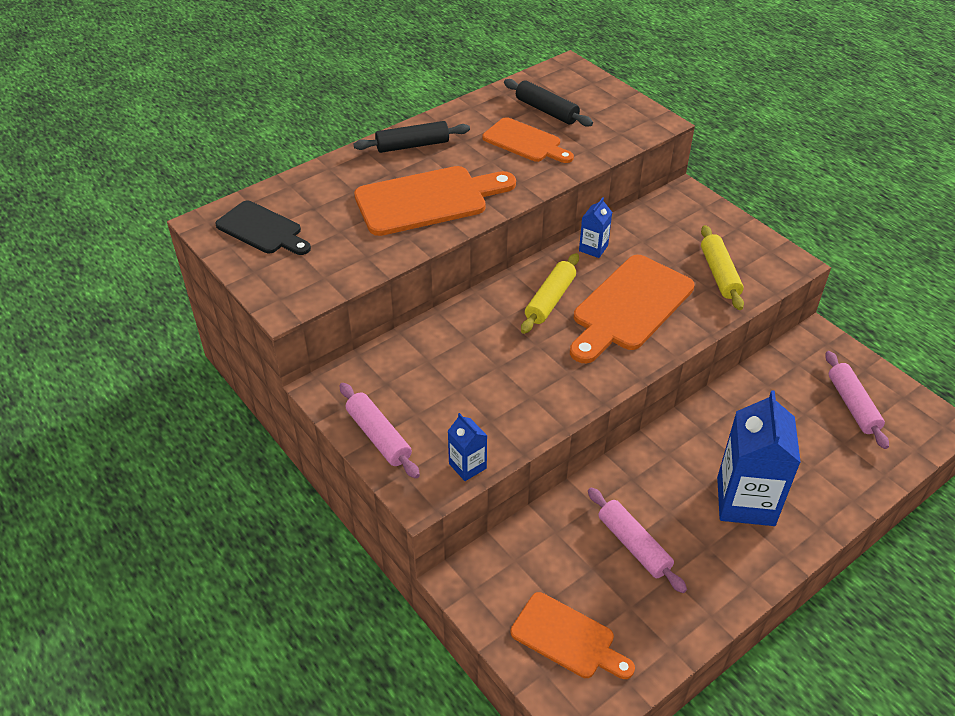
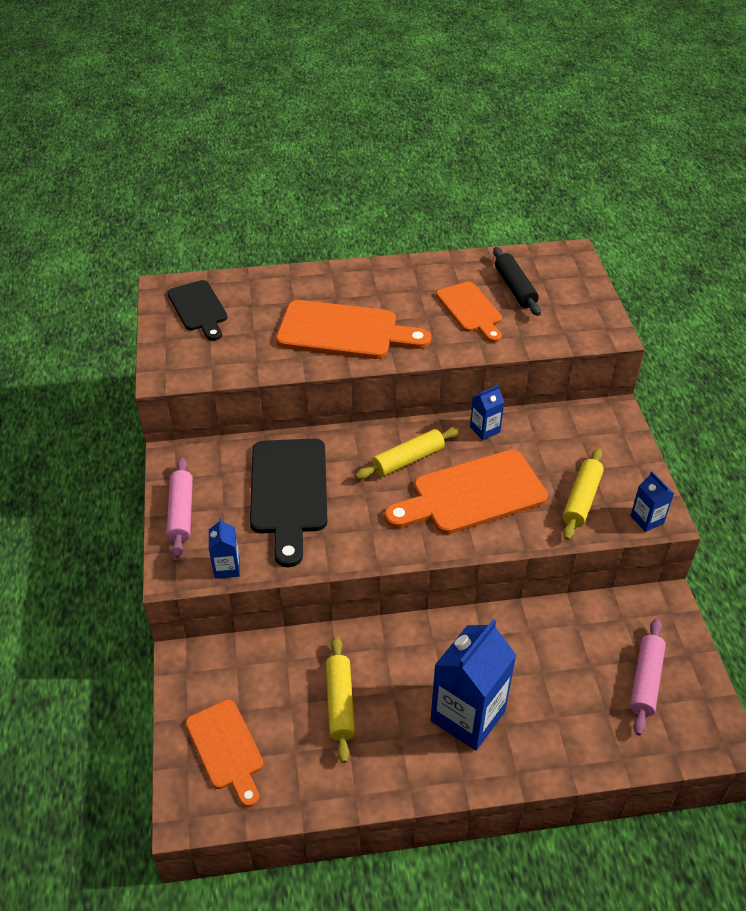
camera: 30 degrees right, 0 degrees up
black rolling pin [353,121,470,153] -> none
pink rolling pin [588,488,687,593] -> yellow rolling pin [326,637,355,763]
none -> black cutting board [250,439,328,567]
none -> blue carton [630,471,674,532]

